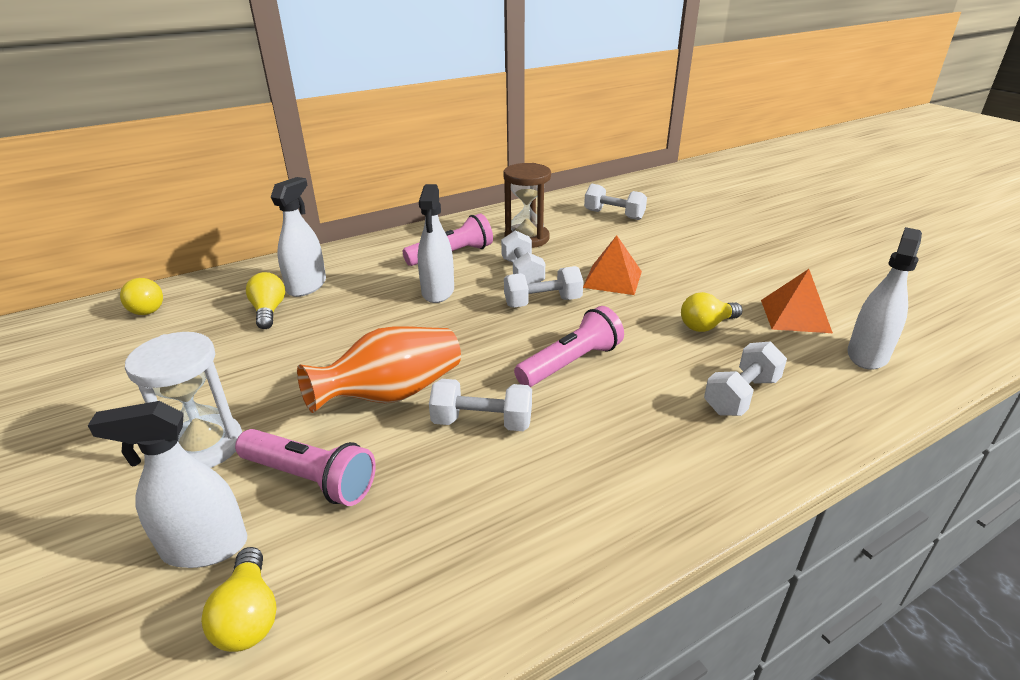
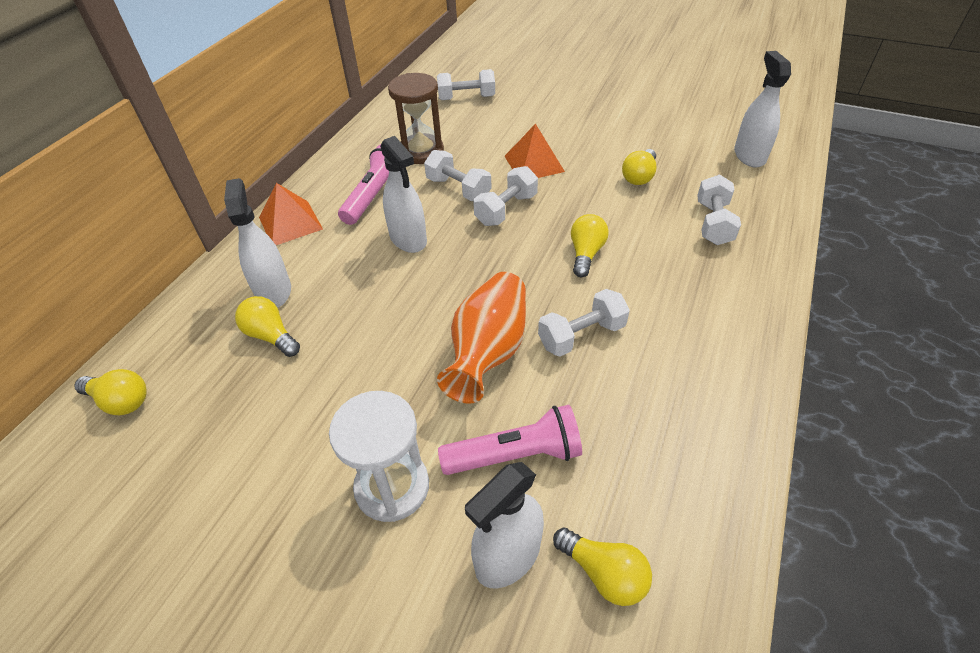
camera: 35 degrees left, 15 degrees up
pink flashlight [514,306,624,387] -> yellow light bulb [571,214,609,277]
orange pyramid [761,269,833,333] -> orange pyramid moved to [259,183,323,245]

